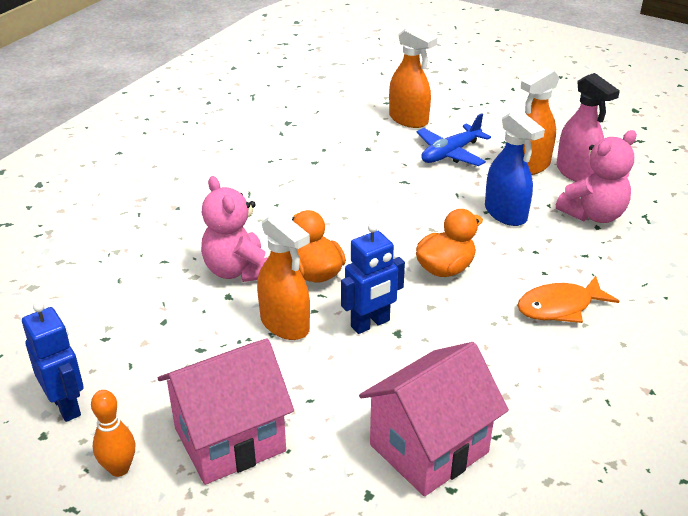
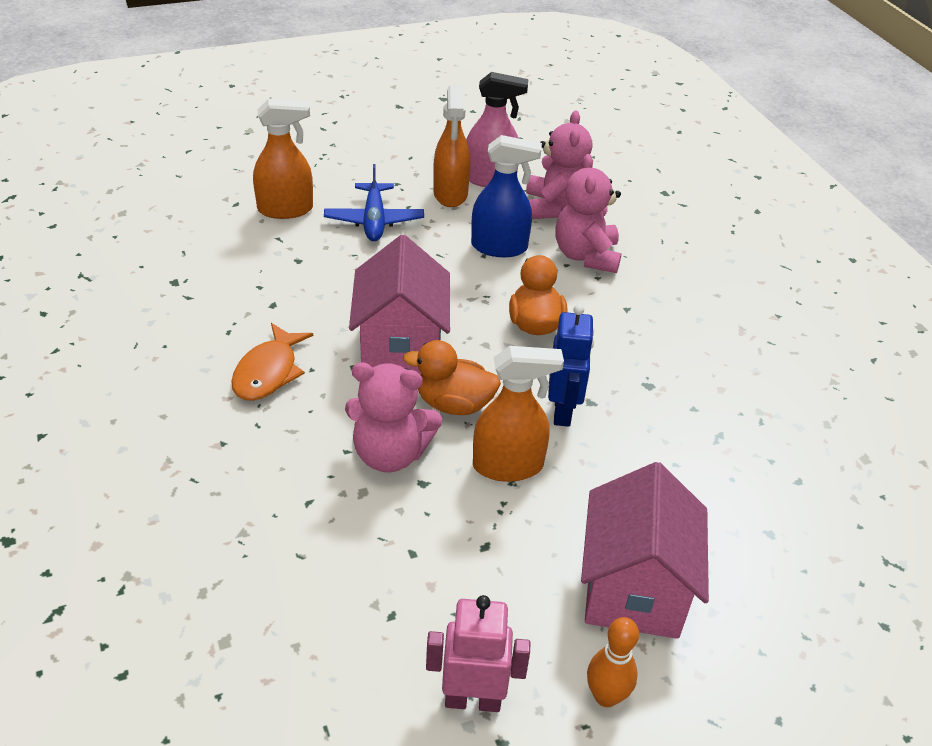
camera: 55 degrees left, 5 degrees up
blue robot [22,302,84,422] -> pink robot [426,595,530,712]
pink house [359,342,509,496] -> pink house moved to [349,235,450,374]
orange fish [517,276,619,323] -> orange fish moved to [231,323,313,401]
none -> pink teddy bear [555,154,622,273]

